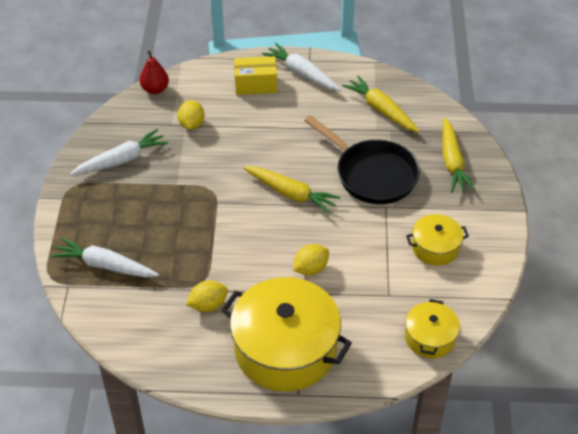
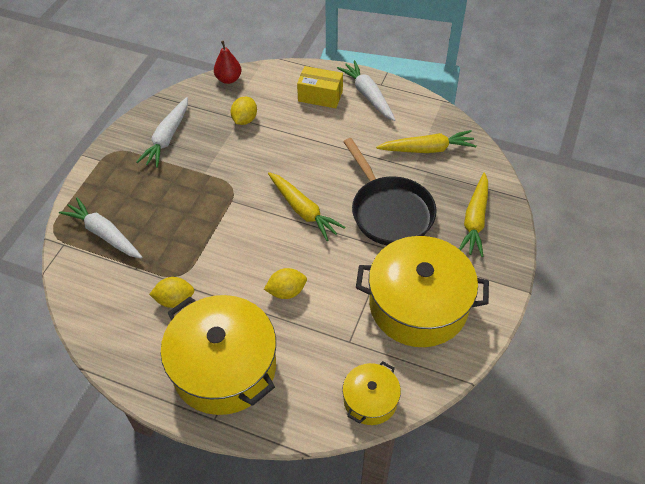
camera: 20 degrees right, 5 degrees up
white carrot [70,129,168,176] -> white carrot turned 120 degrees clockwise [136,97,188,168]
yellow carrot [342,75,419,133] -> yellow carrot turned 105 degrees clockwise [376,130,477,153]
yellow pot [406,214,469,266] -> yellow pot [356,236,489,347], size x1.99

